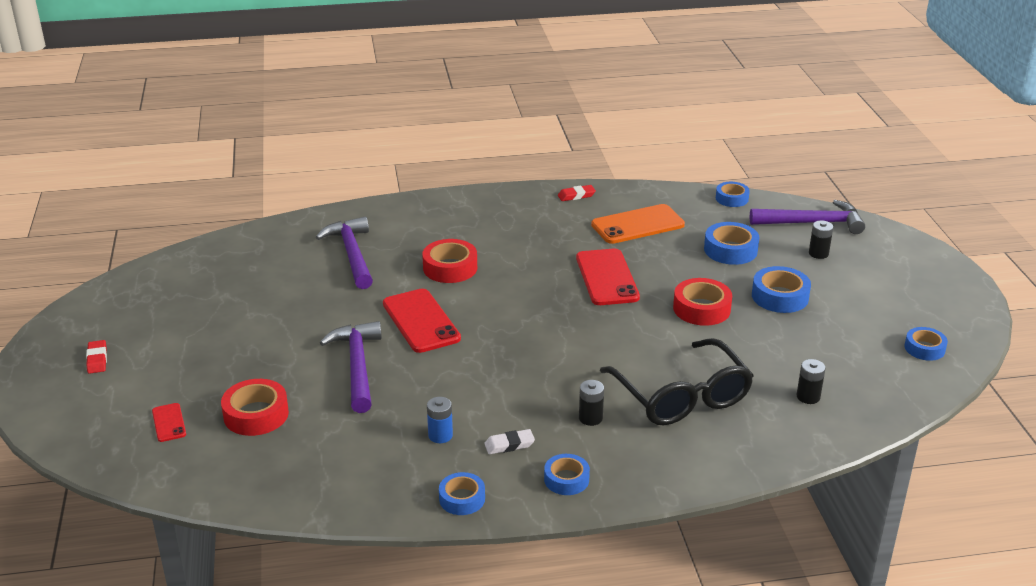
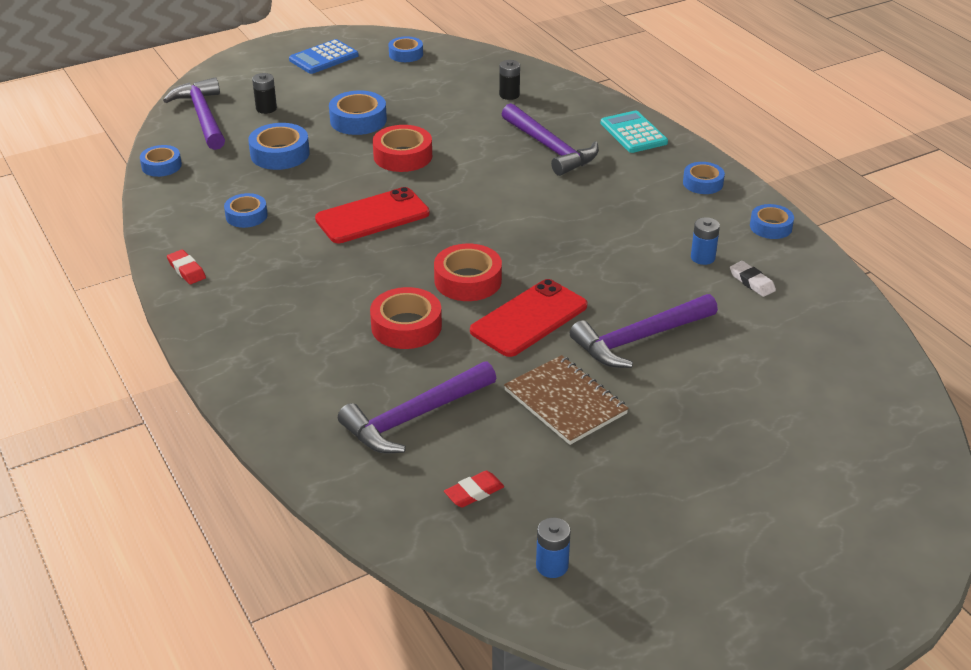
camera: 110 degrees left, 5 degrees up
red eraser [86,340,107,374] -> red eraser moved to [444,471,504,508]
red phone [152,403,186,442] -> none
red tape [221,379,289,436] -> red tape moved to [434,244,502,301]
white eraser [484,429,535,454] -> white eraser moved to [730,261,776,297]
black battery [579,380,604,426] -> none
orange phone [591,204,685,244] -> blue tape [224,193,268,228]
black glasses [600,338,754,425] -> purple hammer [502,103,599,176]
none -> blue calculator [289,39,359,74]
none -> brown notebook [504,355,629,445]
none -> blue battery [536,518,571,578]
none -> turquoise calculator [600,110,668,153]

